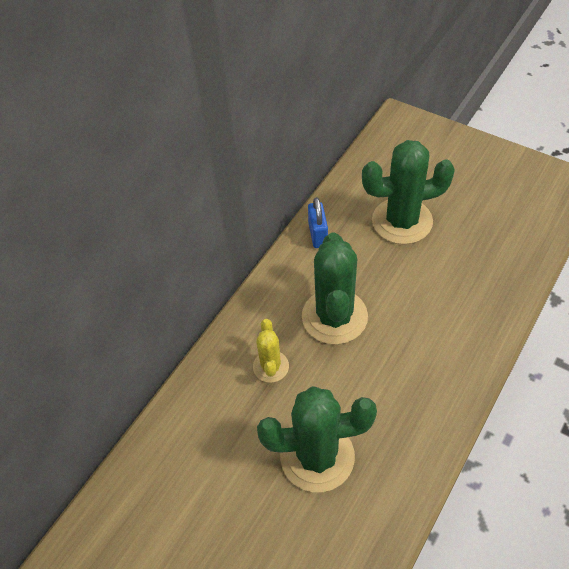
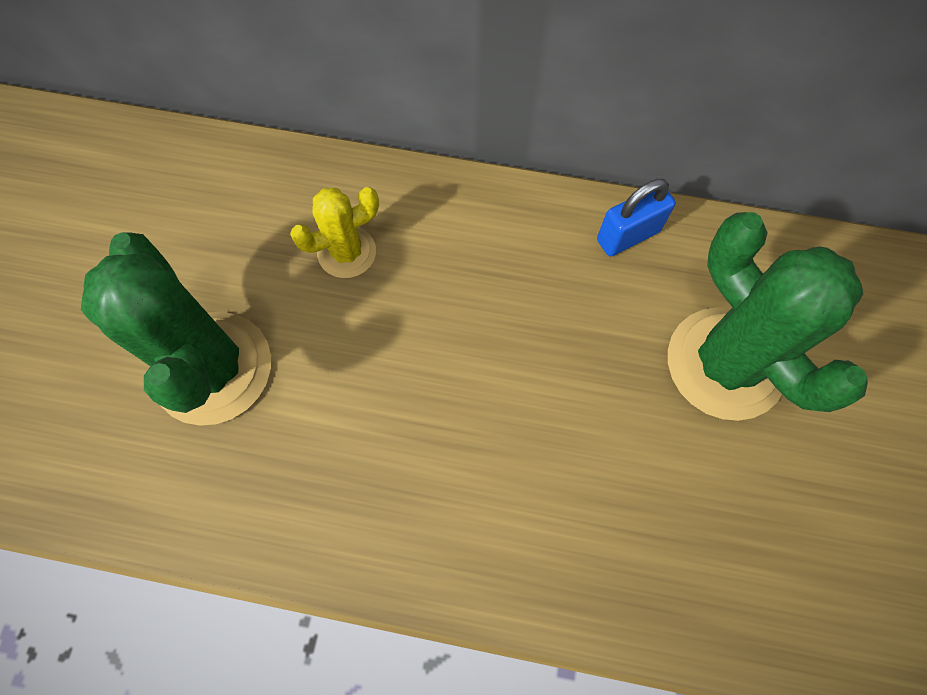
camera: 65 degrees right, 15 degrees up
green cactus [302,232,368,345] -> none

